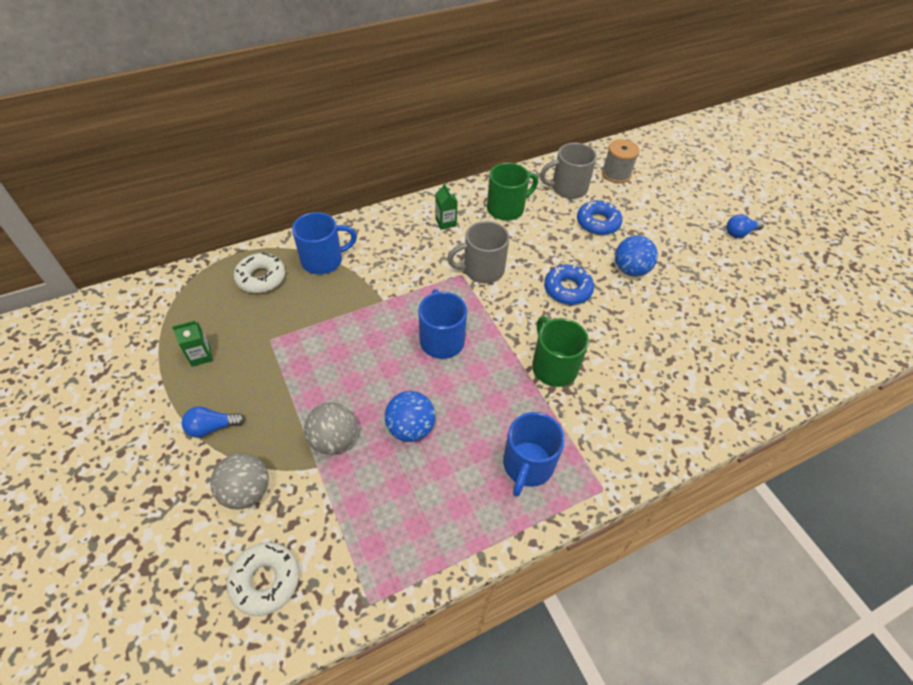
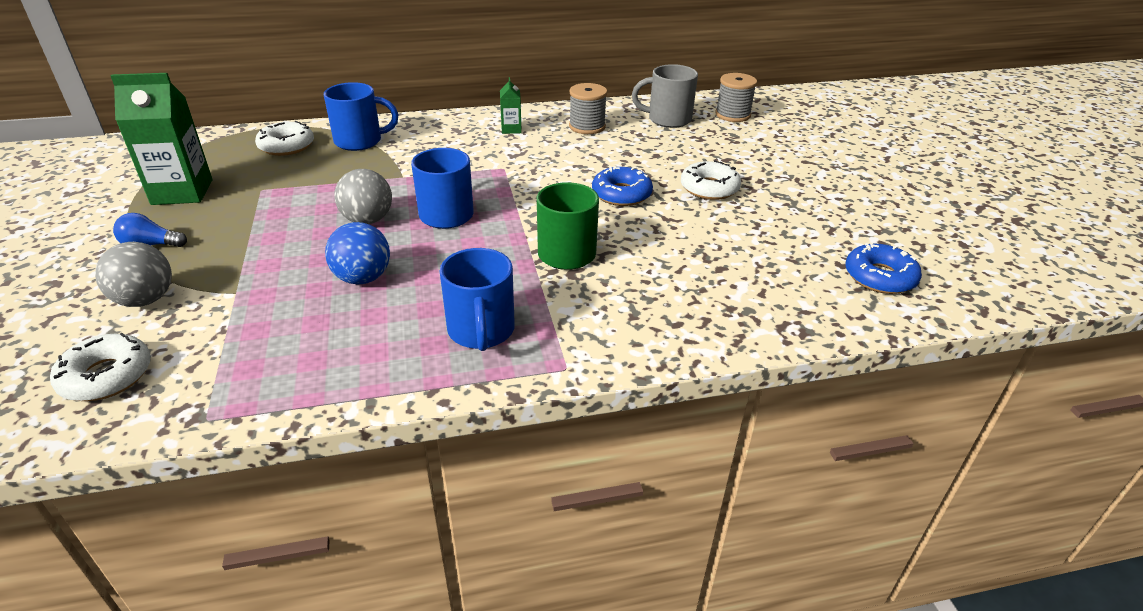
camera: 15 degrees right, 15 degrees down
green carton [172,320,213,367] -> green carton [111,73,212,205], size x2.05
grey ball [304,403,357,455] -> grey ball moved to [335,169,392,224]
grey mug [447,221,509,283] -> none
green mug [487,163,538,221] -> grey spool [569,83,607,134]
blue mug [503,412,565,497] -> blue mug turned 45 degrees counterclockwise [440,248,515,351]
blue donut [577,200,622,235] -> blue donut moved to [846,243,922,294]
blue ball [615,235,658,277] -> white donut [681,160,741,200]
blue light bulb [726,214,764,238] -> none

